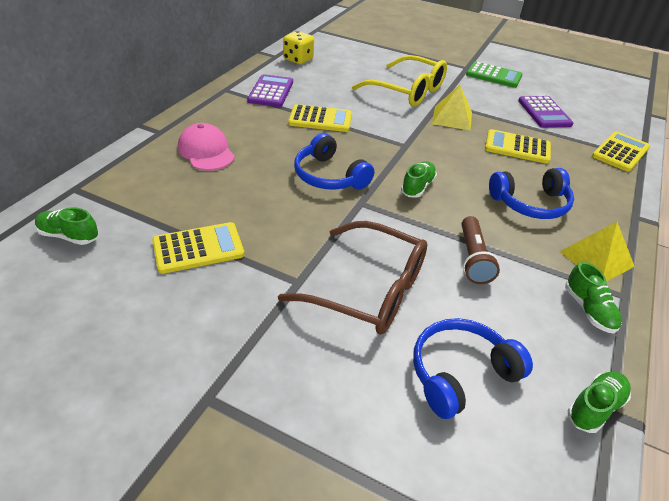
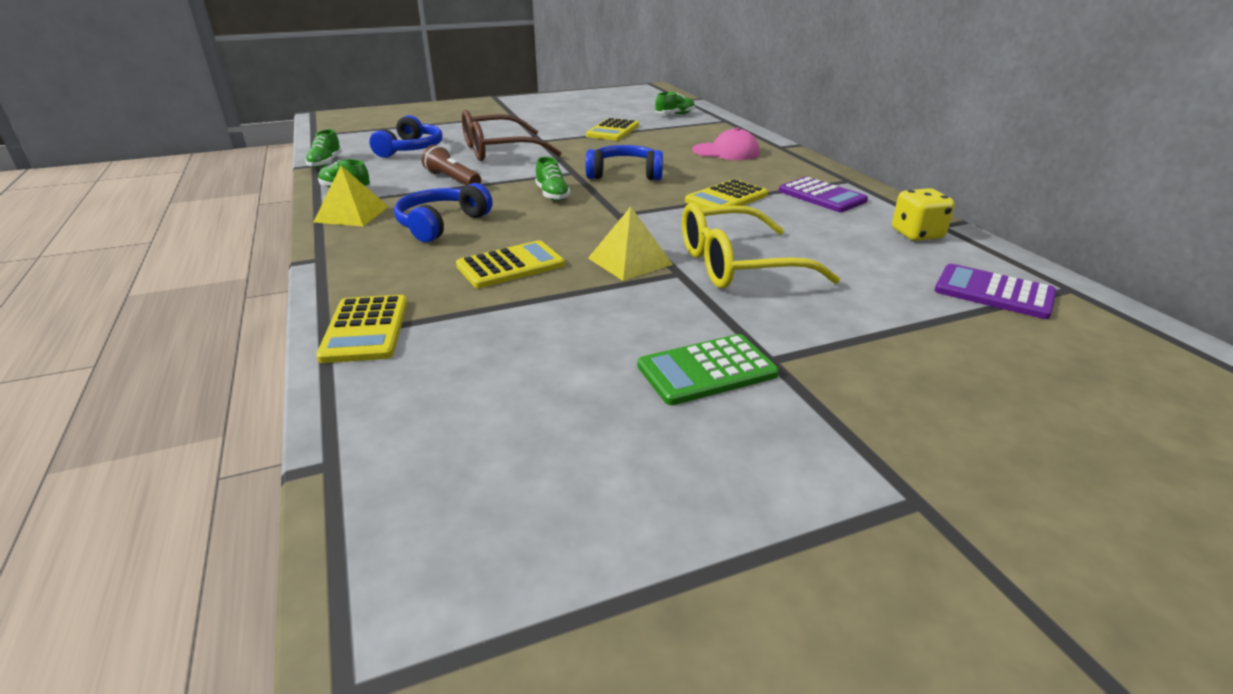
camera: 135 degrees right, 10 degrees down
purple calculator [518,96,573,128] -> purple calculator moved to [934,264,1057,319]

